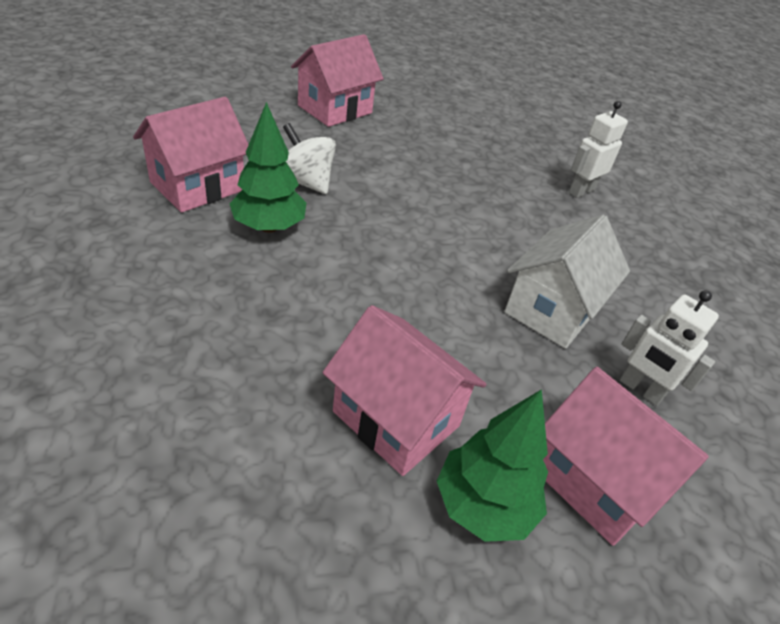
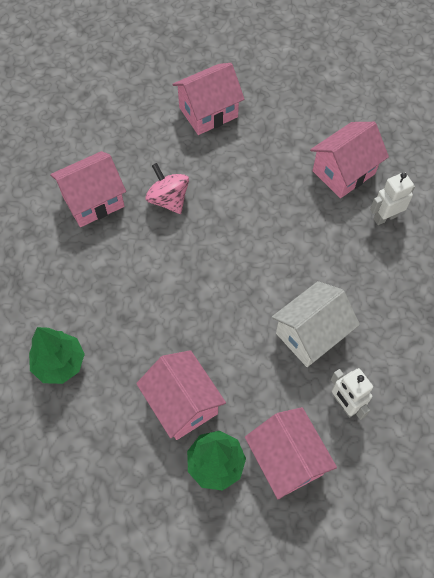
camera: 20 degrees right, 20 degrees up
green tree [230,102,306,233] -> green tree moved to [29,327,85,384]
white spinning top [283,123,336,194] -> pink spinning top [145,163,189,214]
none -> pink house [310,122,389,198]

